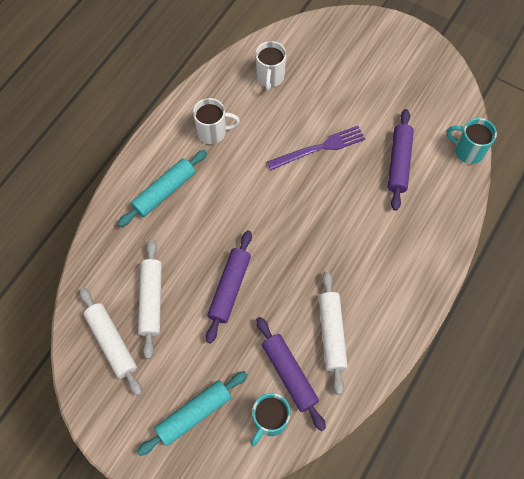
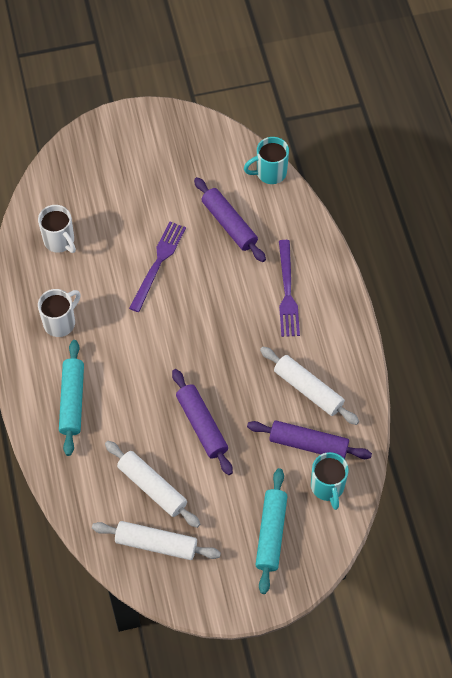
camera: 45 degrees left, 5 degrees down
none -> purple fork [279,240,300,337]

